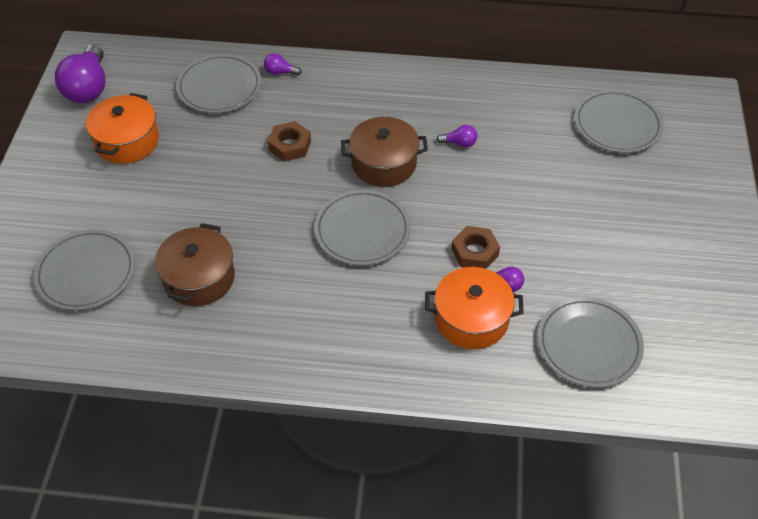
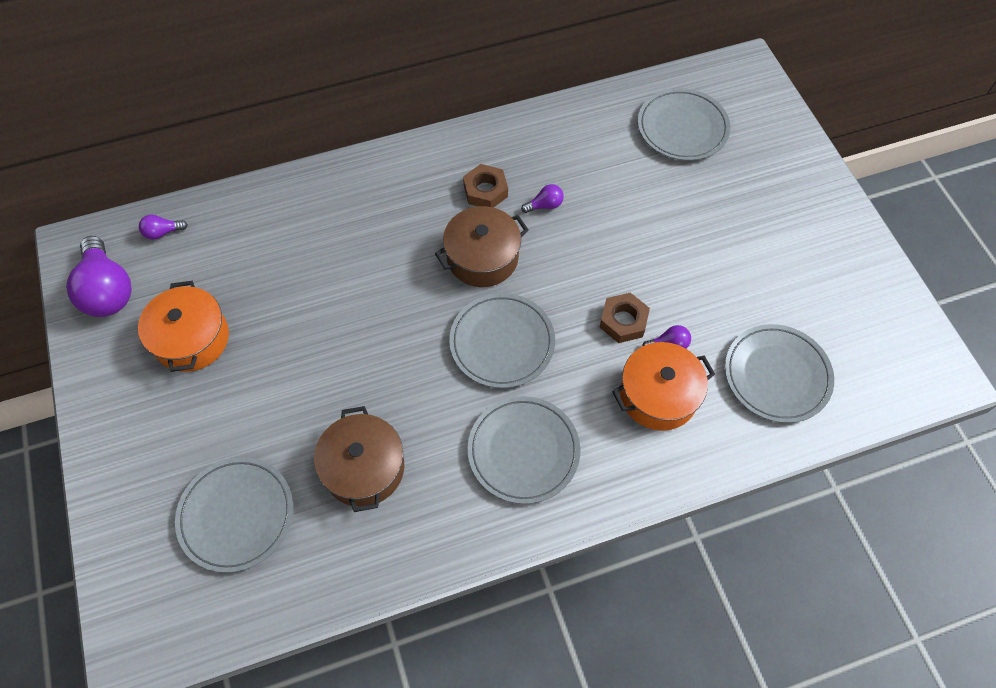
camera: 25 degrees left, 10 degrees up
grey plate [176,54,261,113] -> grey plate moved to [468,396,580,504]
purple light bulb [264,53,302,76] -> purple light bulb moved to [139,215,188,240]
brown nut [268,121,311,162] -> brown nut moved to [463,164,508,208]

